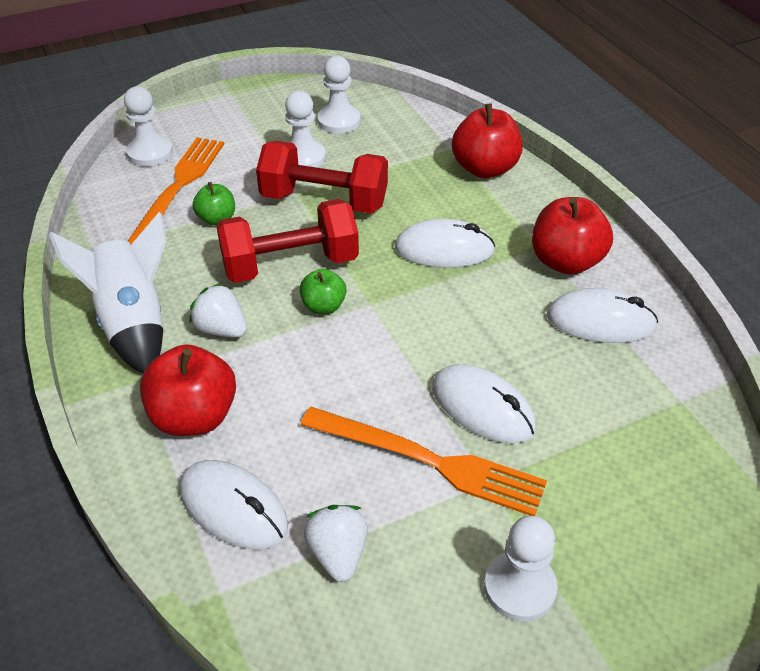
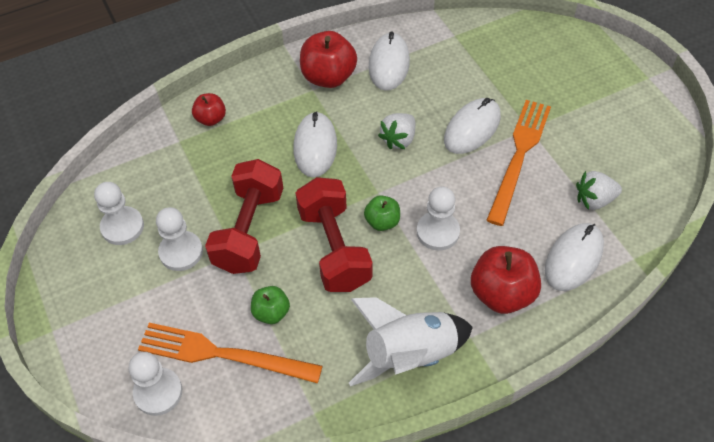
camera: 90 degrees left, 10 degrees up
white strawberry [189,283,247,337] -> white strawberry moved to [378,113,416,149]
red apple [452,103,523,178] -> red apple [192,93,226,126], size x0.57
white pawn [484,516,558,622] -> white pawn moved to [417,187,460,251]

